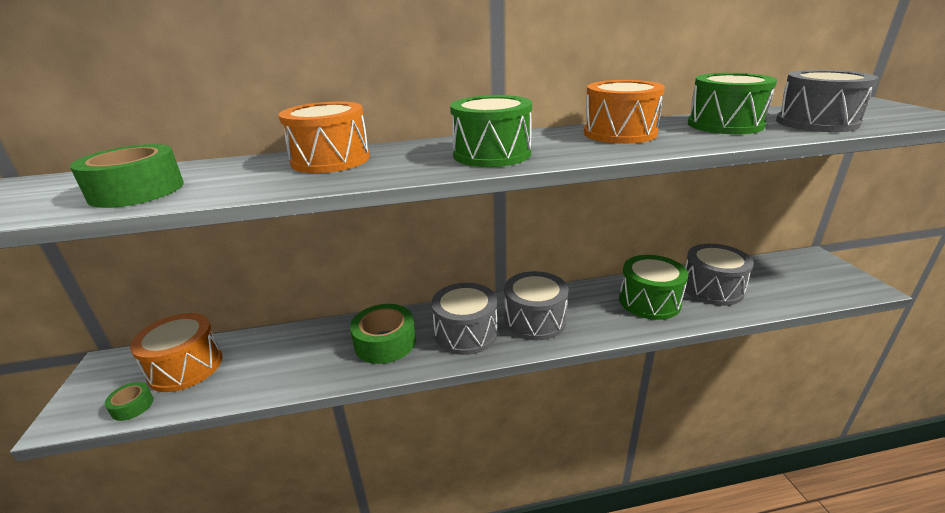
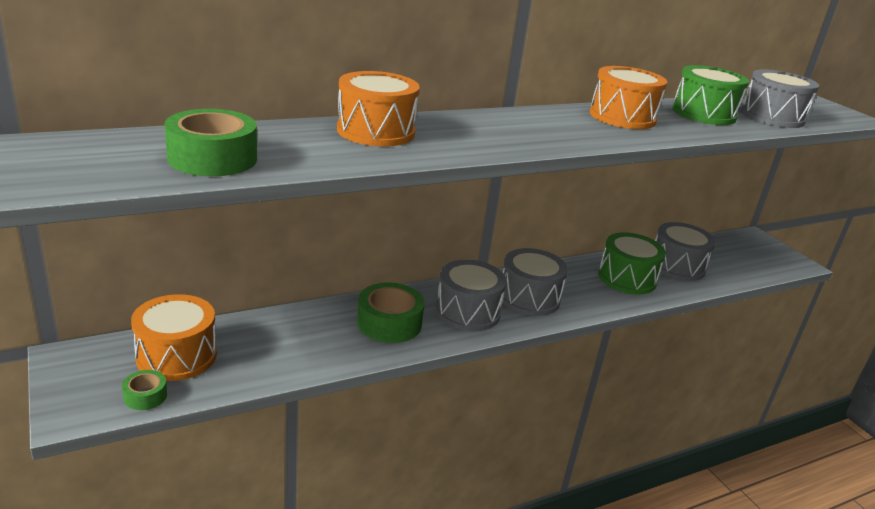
camera: 20 degrees left, 0 degrees up
green drum [450,95,532,167] -> none

